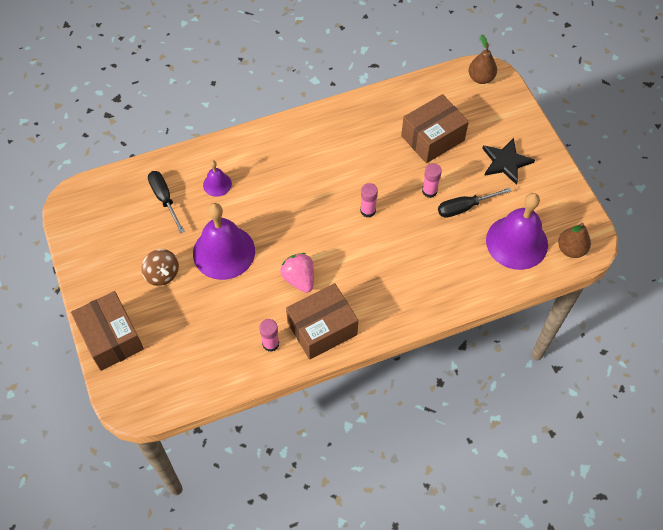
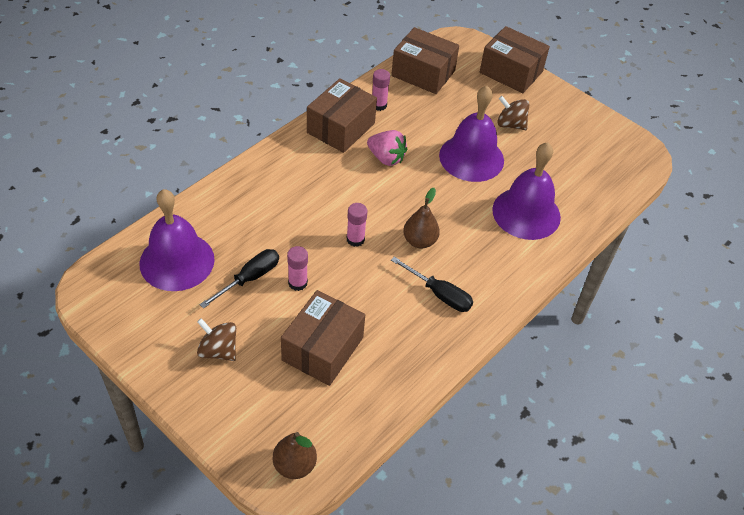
camera: 150 degrees right, 10 degrees down
black screwdriver [148,171,184,233] -> black screwdriver moved to [391,257,473,312]
purple bell [203,160,232,197] -> purple bell [492,142,561,240], size x2.09
black star [482,138,535,185] -> brown spinning top [197,318,236,361]
brown pear [558,222,591,258] -> brown pear moved to [403,188,440,248]
none -> brown box [391,27,459,94]

